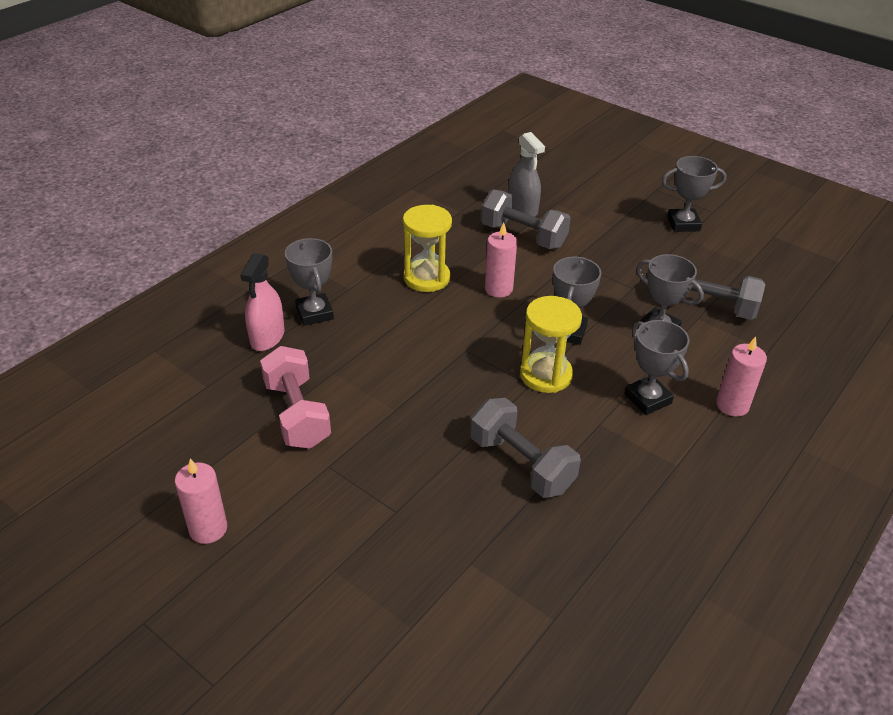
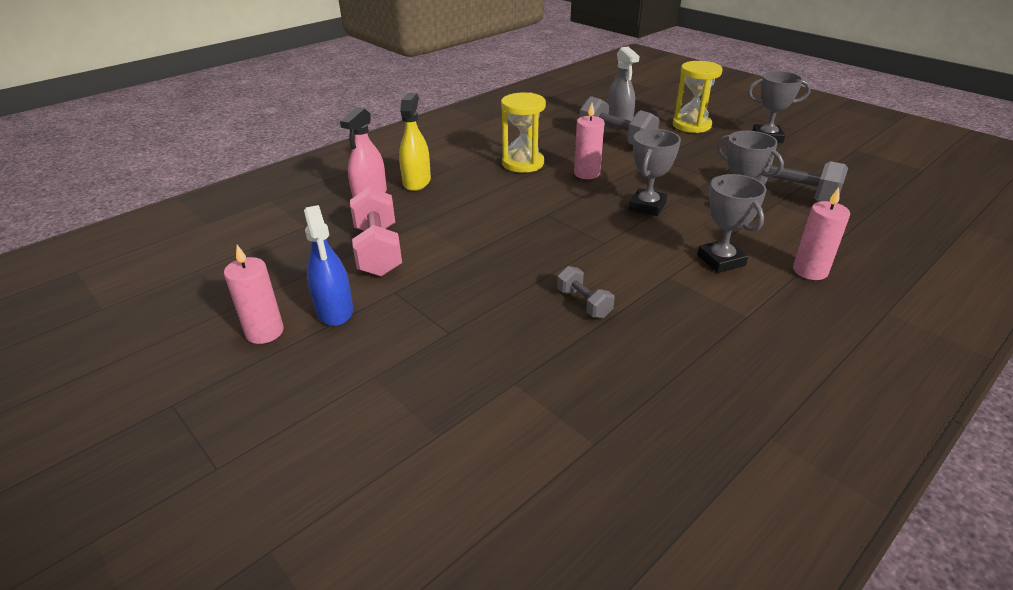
camera: 10 degrees right, 5 degrees down
grey trophy [285,238,334,326] -> yellow spray bottle [399,93,431,191]
grey dumbbell [470,398,581,498] -> grey dumbbell [557,266,615,318], size x0.55
yellow hourglass [520,296,582,393] -> yellow hourglass moved to [673,61,722,133]
none -> blue spray bottle [304,205,353,326]

